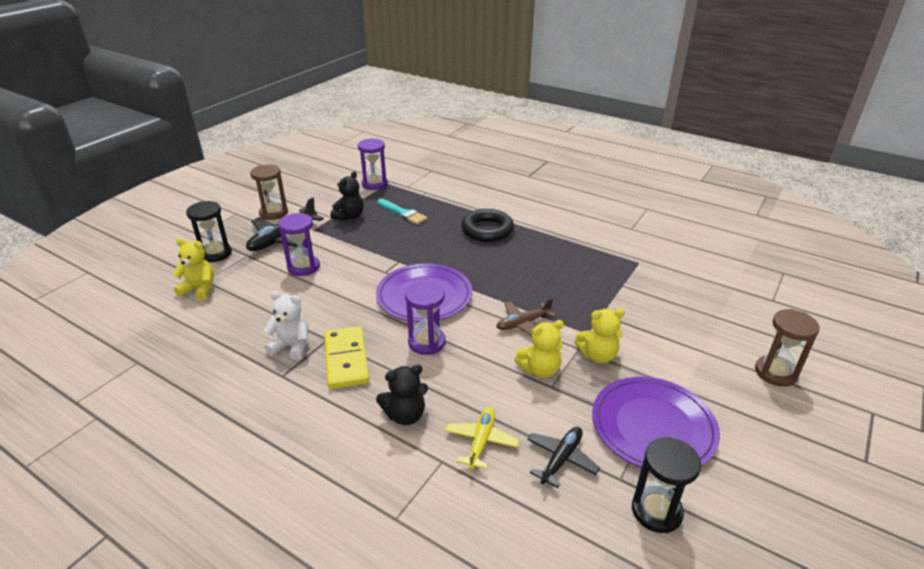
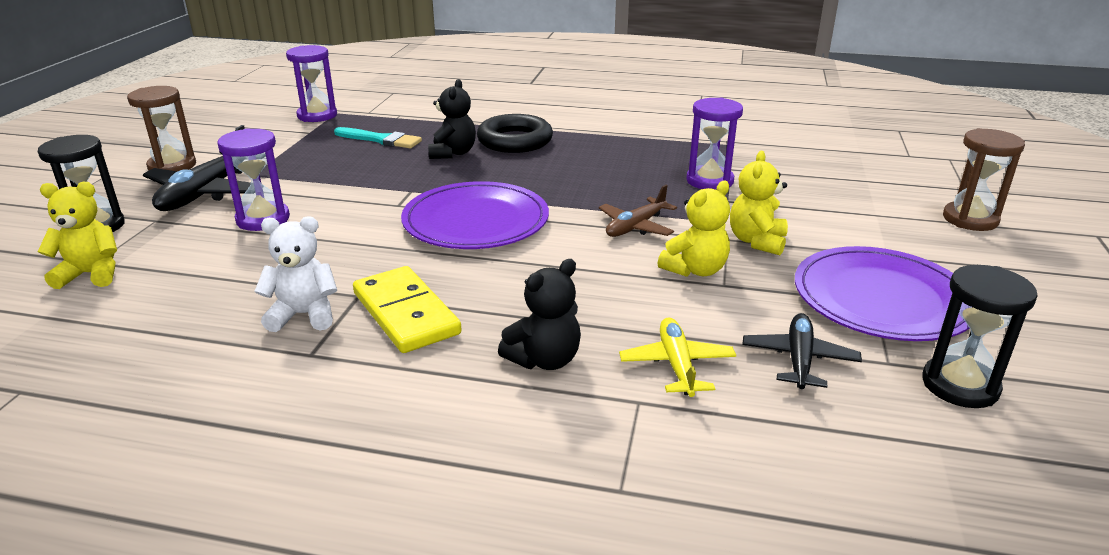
camera: 20 degrees left, 5 degrees down
black teddy bear [331,171,364,220] -> black teddy bear moved to [428,79,476,159]
purple hourglass [405,282,446,355] -> purple hourglass moved to [686,98,743,190]
yellow teddy bear [575,308,625,363] -> yellow teddy bear turned 135 degrees clockwise [730,151,788,255]

